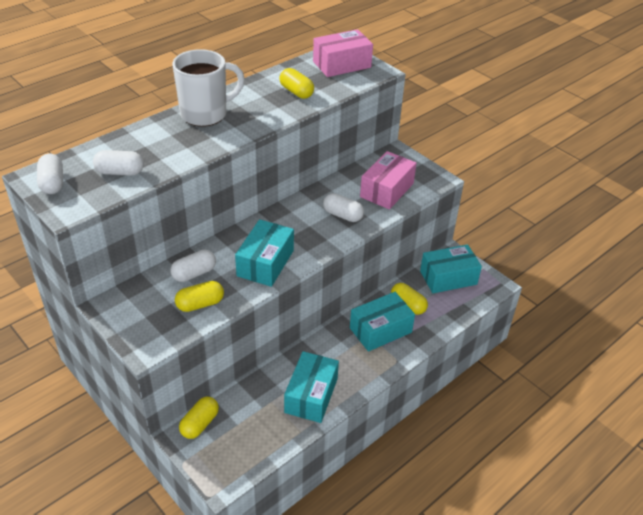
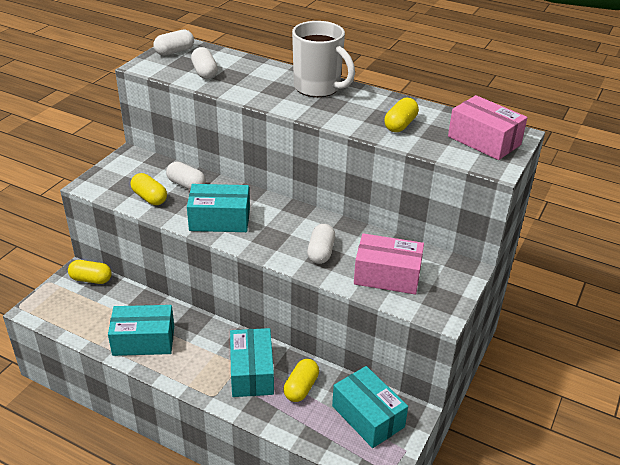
camera: 70 degrees right, 5 degrees down
turquoise box [350,292,415,352] -> turquoise box turned 45 degrees clockwise [230,328,274,397]

